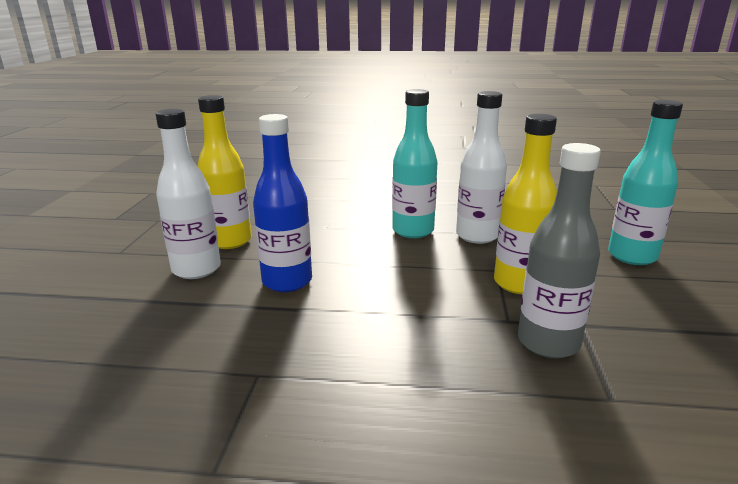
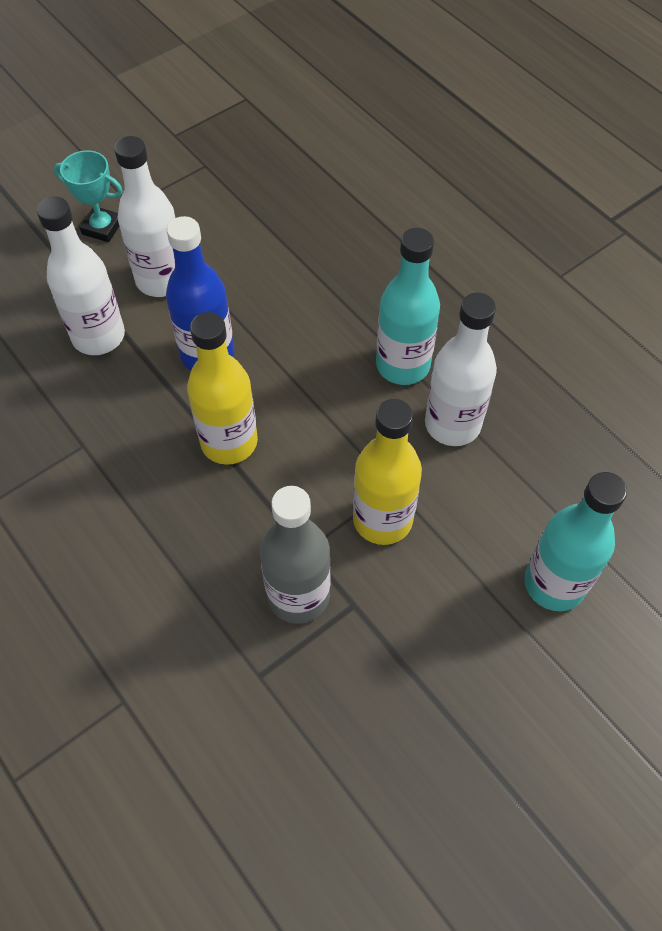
camera: 45 degrees right, 35 degrees up
yellow bottle [198,95,252,249] -> yellow bottle moved to [187,312,258,465]
none -> white bottle [37,196,125,355]
none -> turquoise trophy [54,150,123,242]

